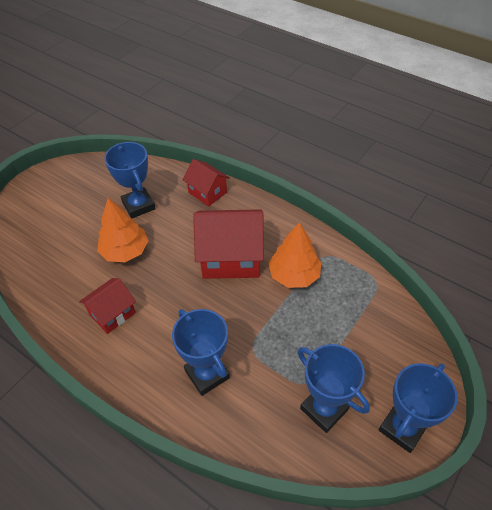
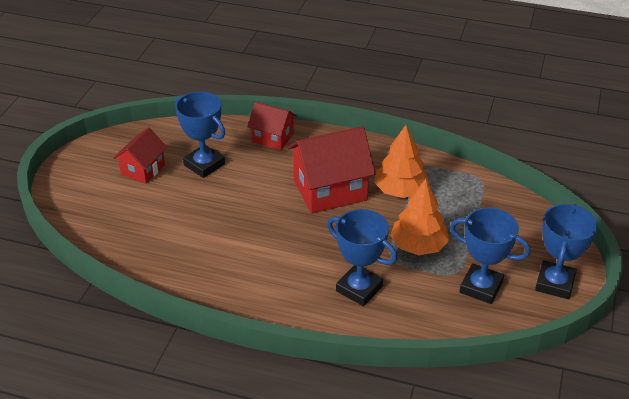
camera: 20 degrees left, 10 degrees down
red house [79,278,136,334] -> red house moved to [113,127,167,184]
orange tree [97,198,148,262] -> orange tree moved to [390,179,449,255]

